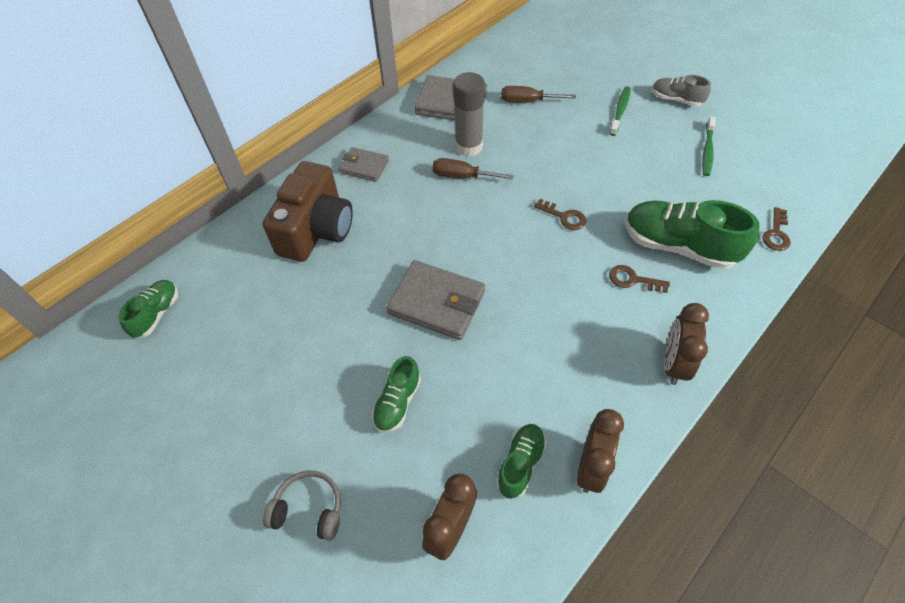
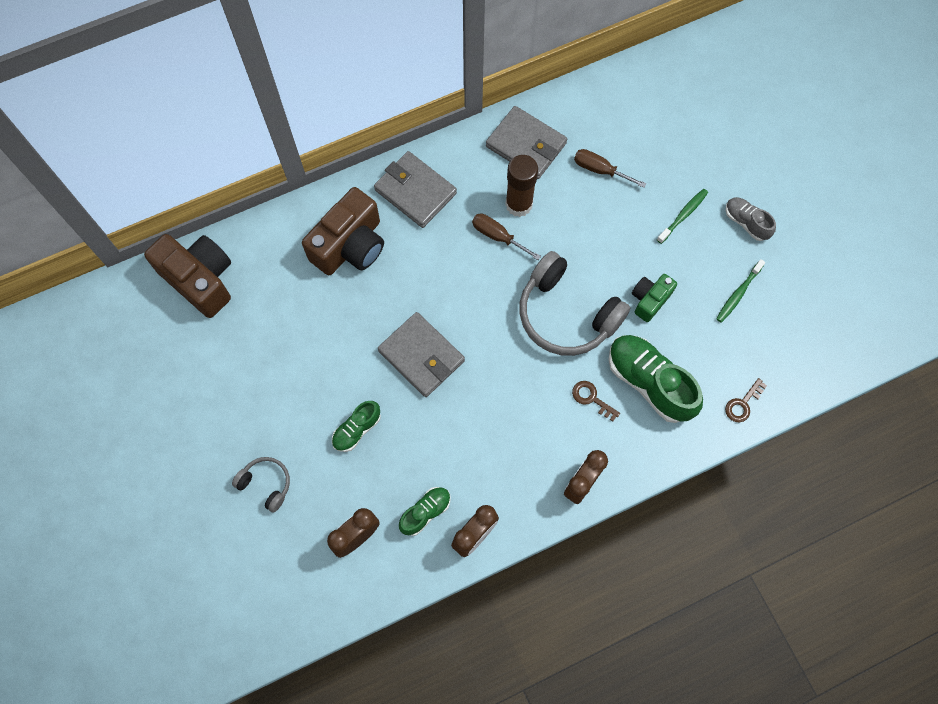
camera: 20 degrees right, 15 degrees up
green shoe [119,280,178,338] -> brown camera [144,234,231,318]
grey wallet [339,147,389,182] -> grey wallet [374,151,457,228], size x1.68
grey glue stick [453,72,485,157] -> brown glue stick [505,155,538,217]
brown key [534,199,586,230] -> grey headphones [520,251,630,356]
none -> green camera [632,274,677,322]

